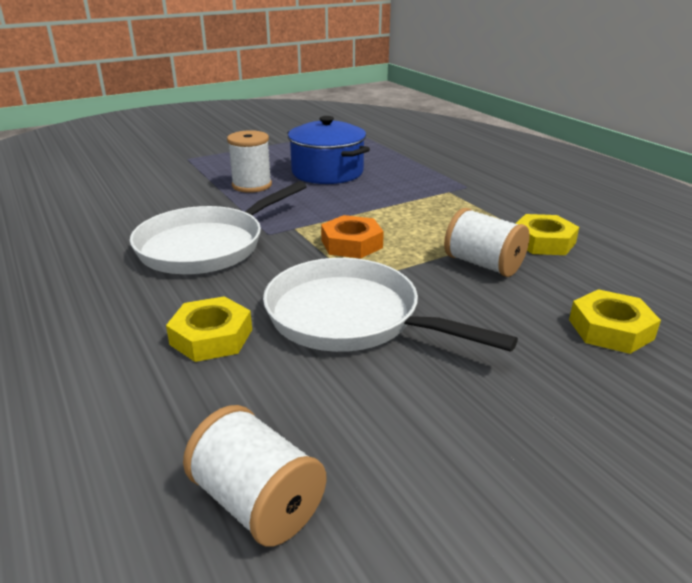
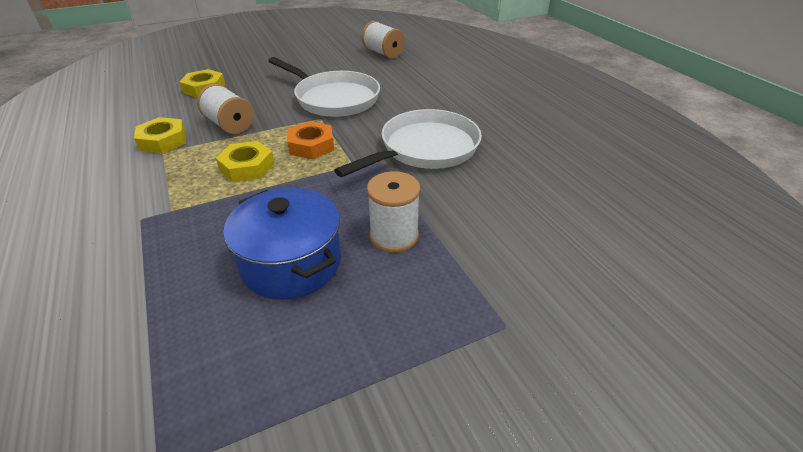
camera: 175 degrees left, 10 degrees up
yellow nut [166,296,252,362] -> yellow nut moved to [216,141,275,182]

